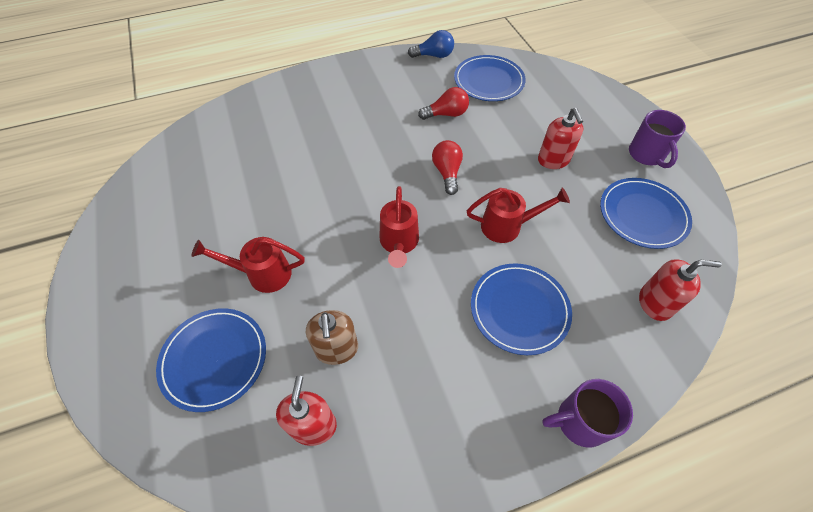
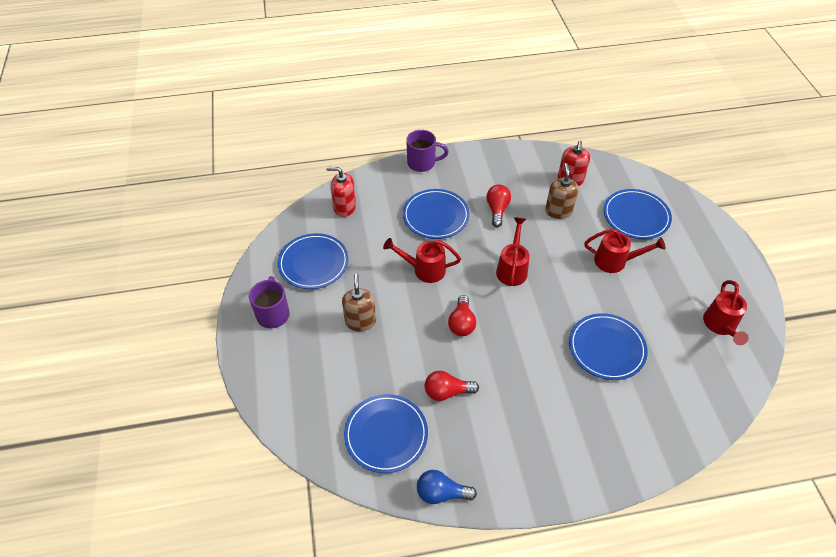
camera: 170 degrees left, 5 degrees down
red soap dispenser [538,108,583,169] -> brown soap dispenser [342,273,376,331]
none -> red light bulb [487,184,511,227]
none -> blue plate [569,313,648,380]
none -> red watering can [703,280,749,345]

